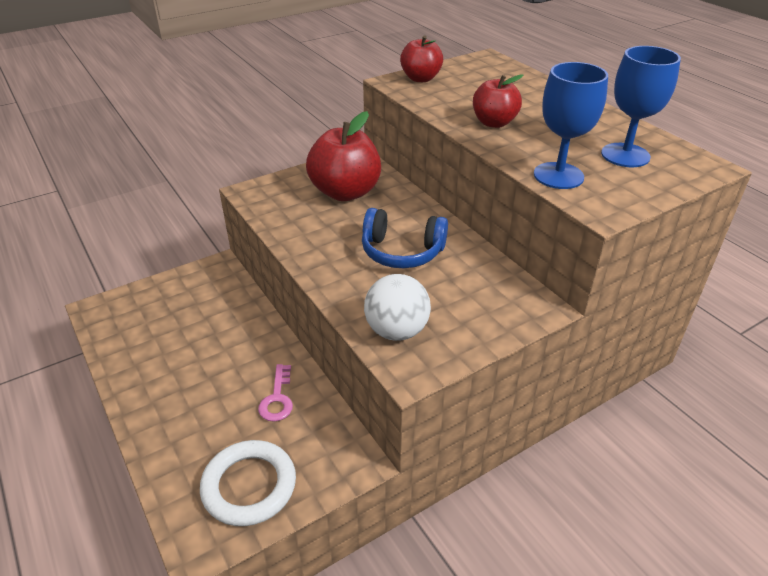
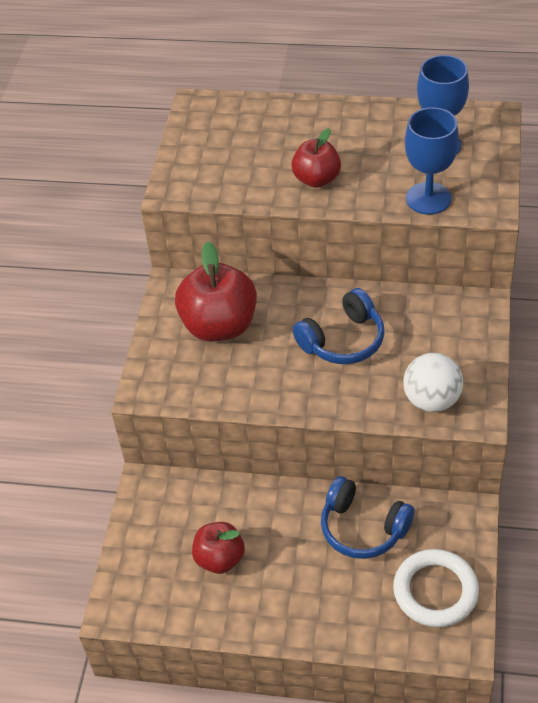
camera: 45 degrees left, 10 degrees up
pink key [258,364,293,422] -> blue headphones [321,476,415,559]
red apple [400,35,443,82] -> red apple moved to [192,522,245,574]

